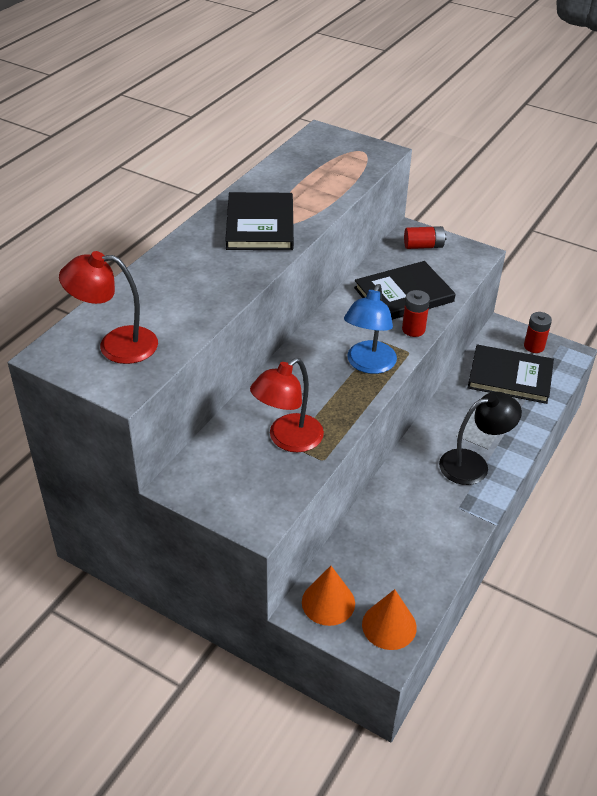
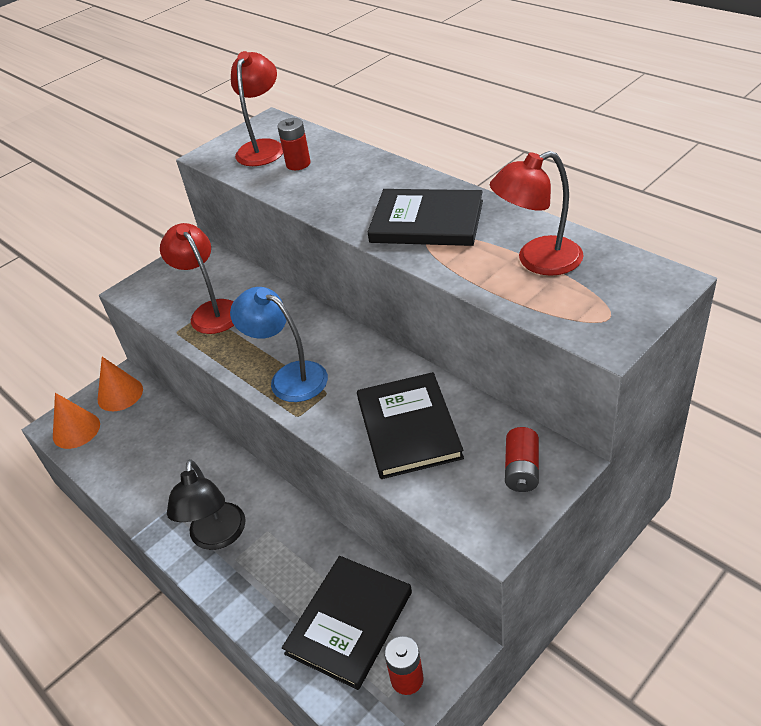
camera: 110 degrees right, 0 degrees up
red battery [402,290,430,337] -> red battery moved to [277,118,311,170]
none -> red lamp [490,151,584,276]

